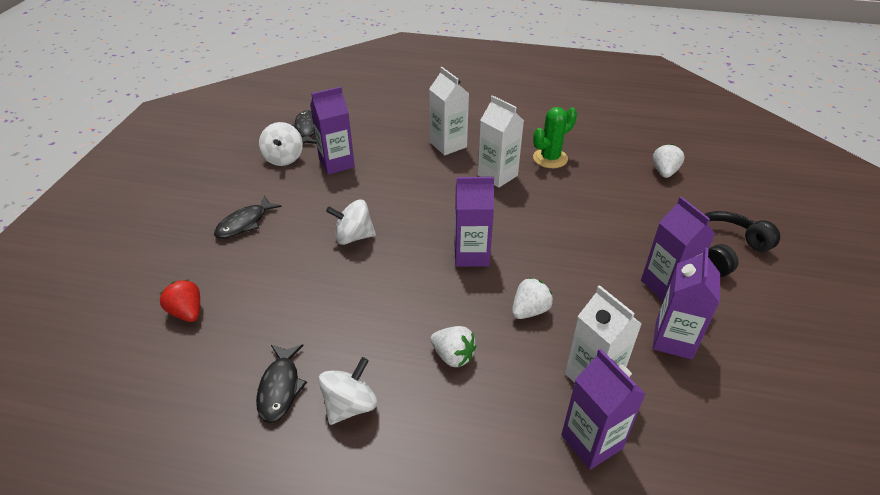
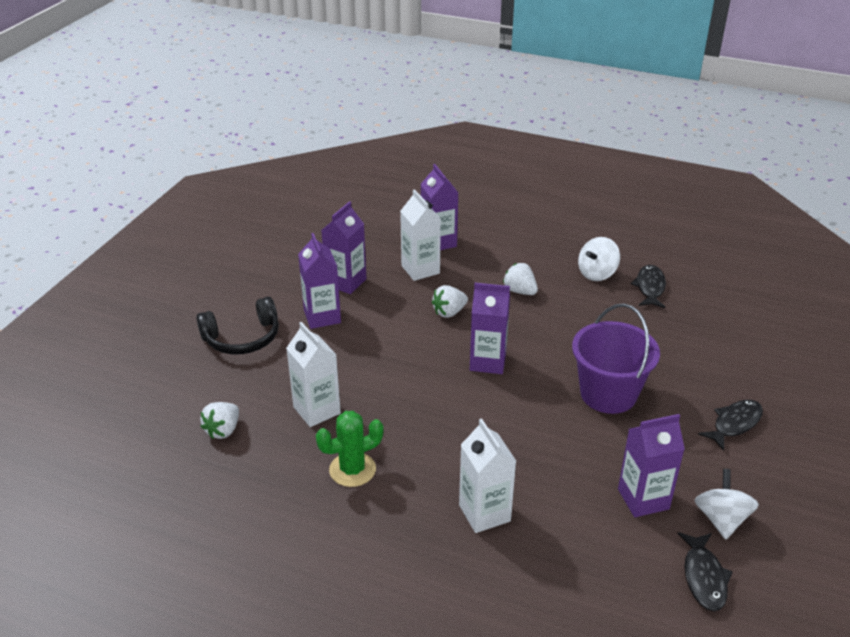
camera: 170 degrees left, 5 degrees down
red strawberry [160,279,200,322] -> none
white spinning top [326,200,376,245] -> purple bucket [572,303,660,414]
white carton [478,95,524,188] -> white carton moved to [286,322,341,427]

